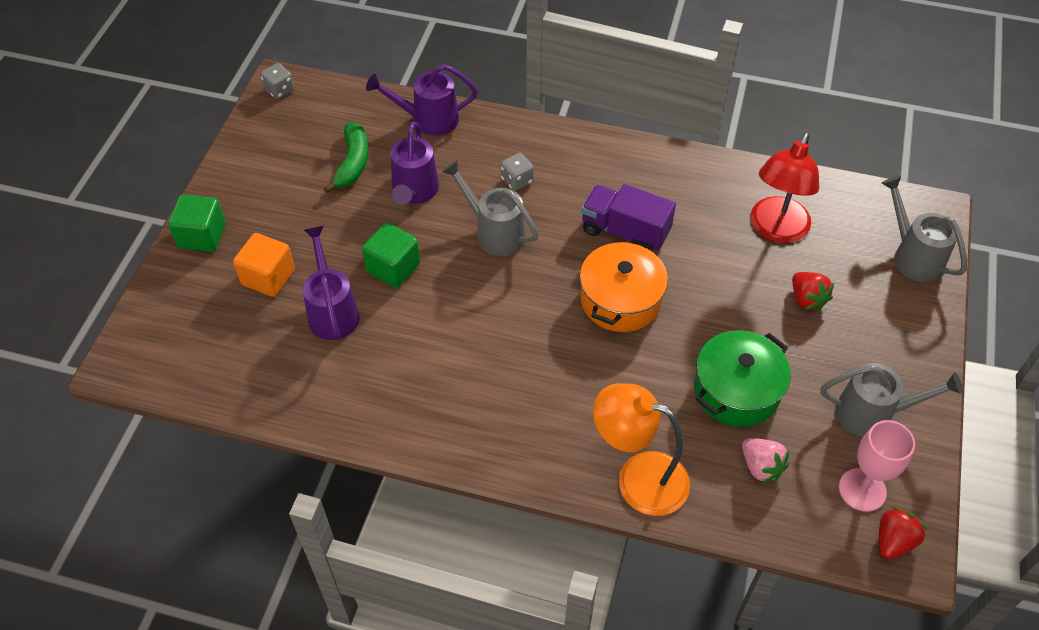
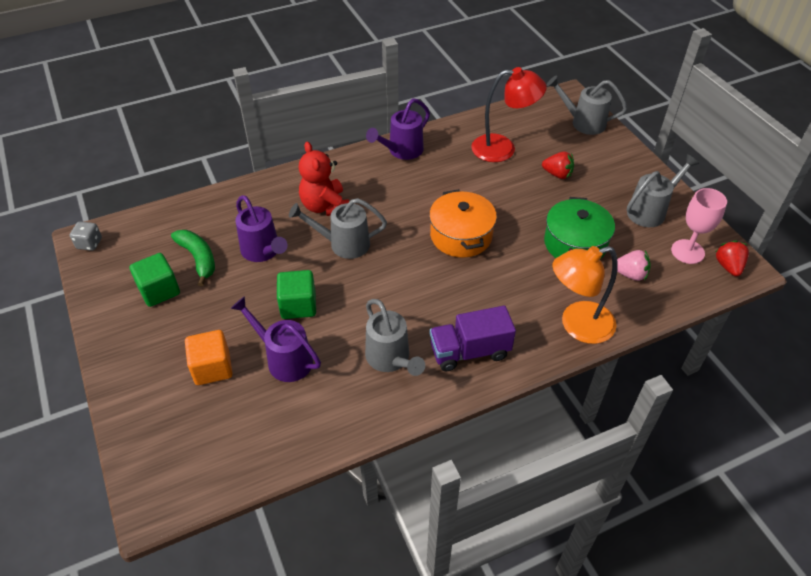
camera: 40 degrees left, 5 degrees down
green cube [168,195,226,252] -> green cube moved to [129,253,180,307]
purple watering can [366,64,478,136] -> purple watering can moved to [366,98,430,160]
grey dice [501,153,534,191] -> red teddy bear [299,141,349,216]
purple truck [581,184,676,251] -> purple truck moved to [430,306,516,371]
red lamp [751,133,819,243] -> red lamp turned 75 degrees counterclockwise [471,67,547,162]
none -> grey watering can [365,299,425,376]

